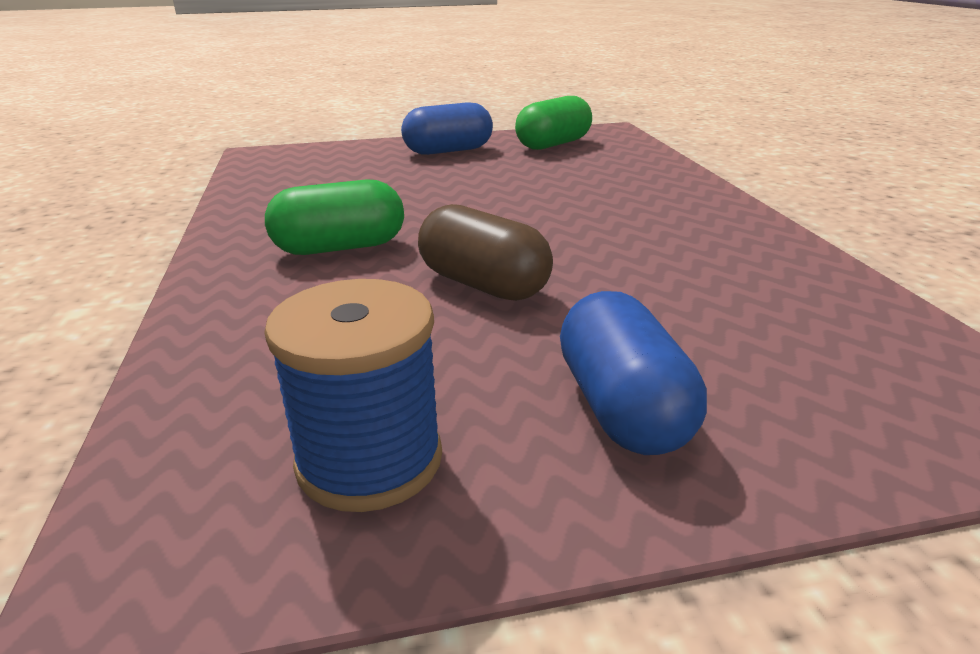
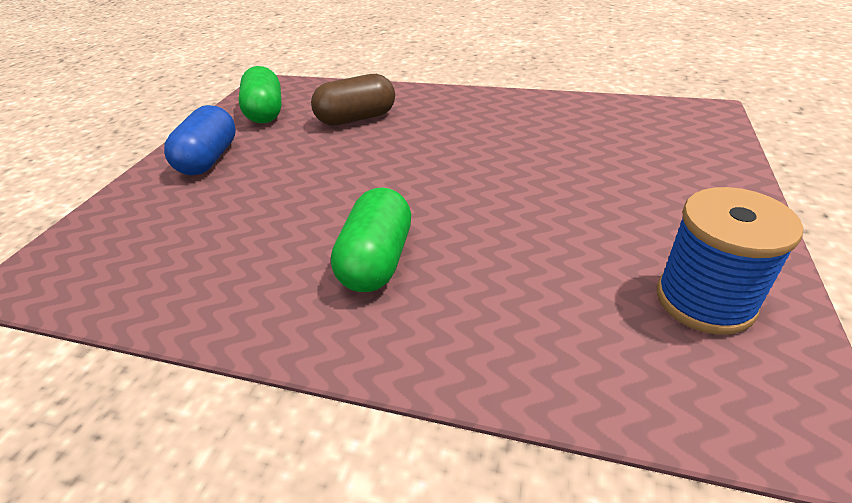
camera: 60 degrees left, 10 degrees up
brown capsule [418,204,553,301] -> brown capsule moved to [311,74,395,126]
blue capsule [560,291,707,455] -> none

